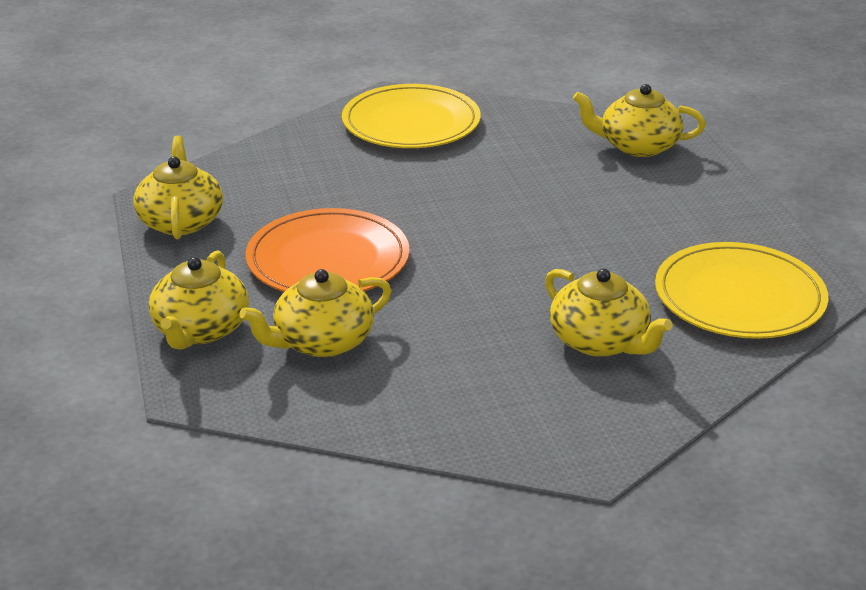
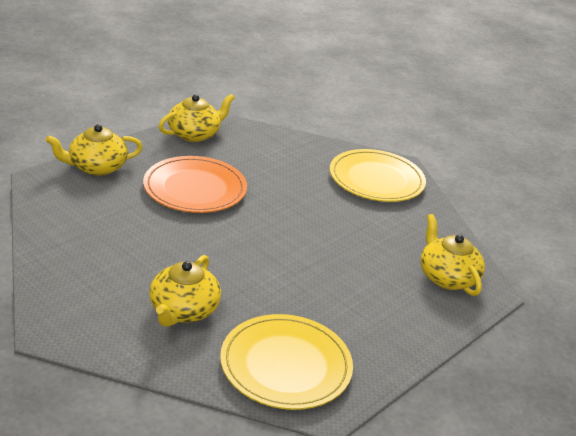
camera: 55 degrees right, 0 degrees up
yellow teapot [239,269,392,357] -> none

